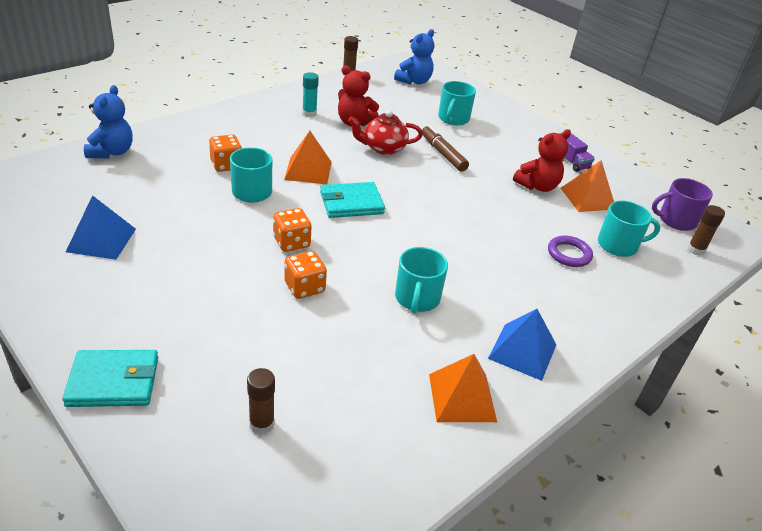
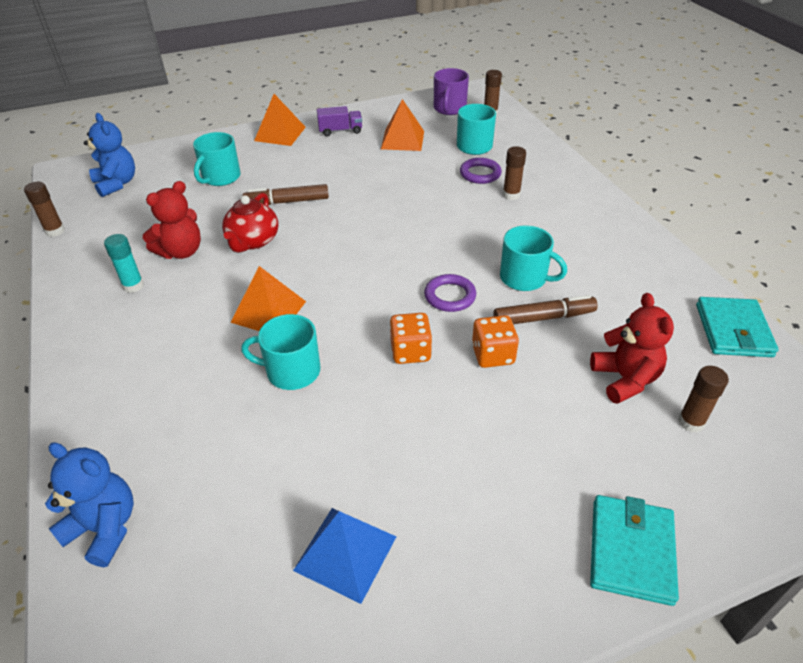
camera: 65 degrees left, 5 degrees up
orange dice [209,134,242,172] -> none
turquoise wallet [320,182,385,218] -> turquoise wallet moved to [696,297,779,357]
orange pyramid [429,354,497,422] -> orange pyramid moved to [254,94,306,146]
turquoise mug [438,81,476,125] -> turquoise mug turned 75 degrees clockwise [193,132,241,186]
blue pyramid [488,309,556,381] -> none
red teddy bear [513,129,571,192] -> red teddy bear moved to [590,293,674,404]
none -> purple ring [424,274,476,312]
none -> brown marker [493,295,598,324]
none -> brown glue stick [503,146,526,200]

